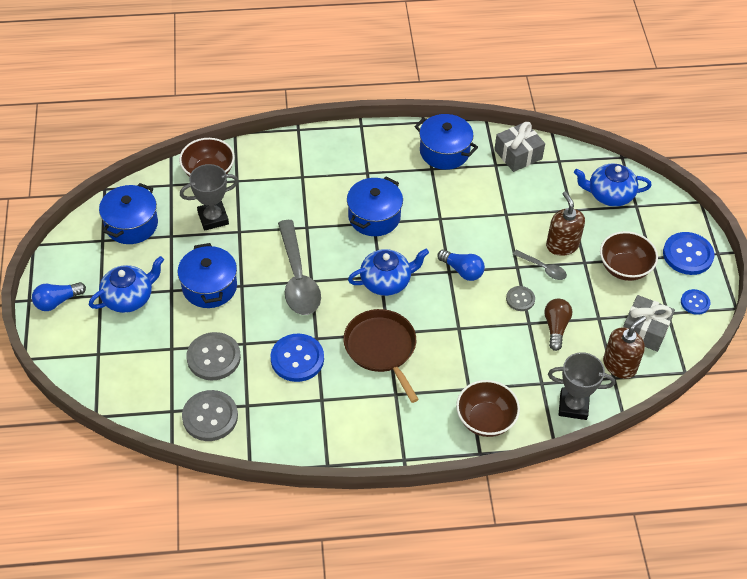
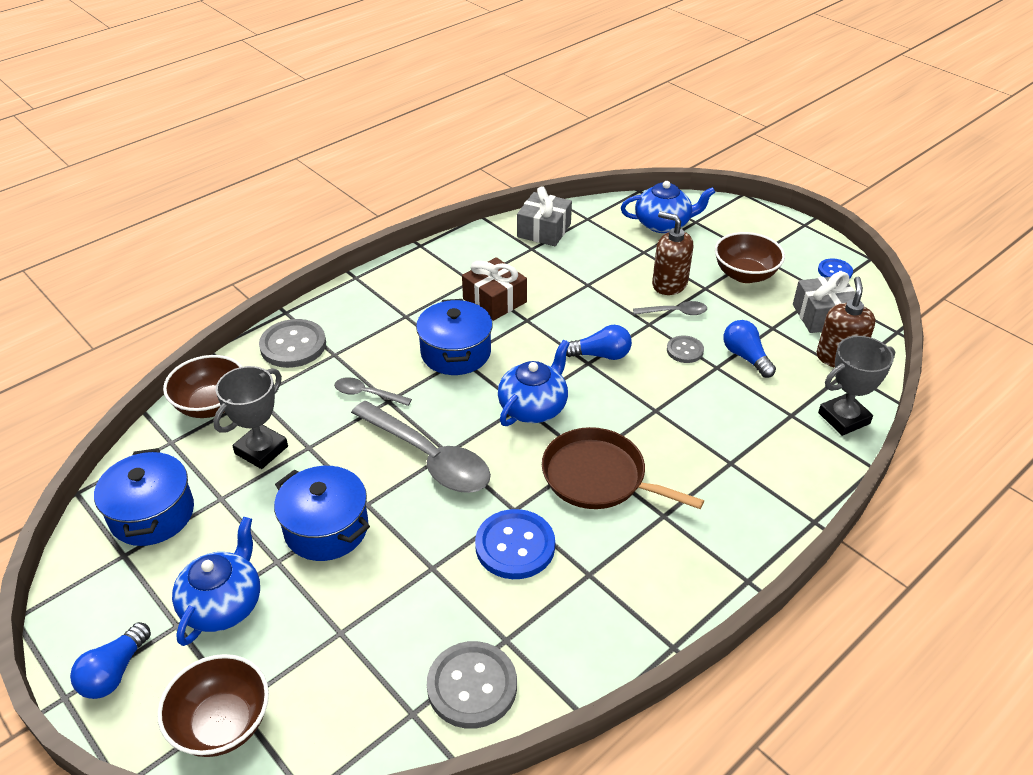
camera: 35 degrees left, 10 degrees down
grey button [187,332,241,381] -> grey button moved to [259,319,326,368]
blue pot [414,114,478,170] -> none
brown bowl [456,380,520,437] -> brown bowl moved to [157,654,269,757]
brown light bulb [544,299,572,351] -> blue light bulb [724,320,776,378]
blue teapot [574,164,652,207] -> blue teapot turned 150 degrees counterclockwise [621,181,715,233]
blue button [663,232,714,275] -> none
none -> grey spoon [334,377,412,406]
none -> brown gift [462,257,527,321]

